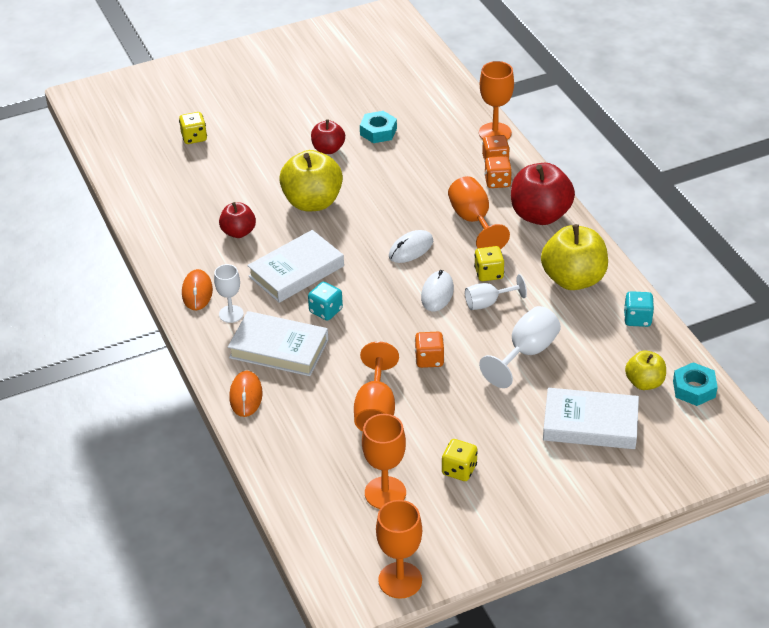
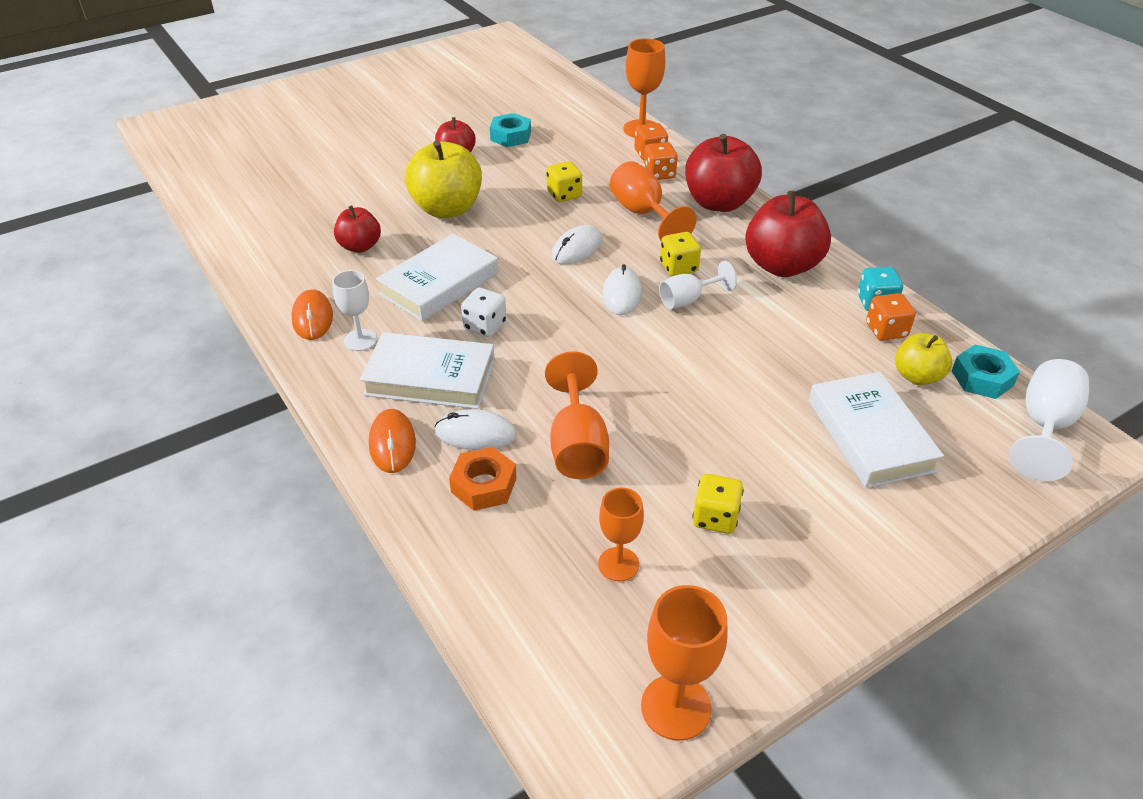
camera: 10 degrees left, 0 degrees up
yellow dice [179,112,207,144] -> yellow dice moved to [546,161,582,202]
turquoise dice [308,282,343,321] -> white dice [461,288,506,337]
orange goblet [362,414,406,509] -> orange goblet [598,488,644,581], size x0.66
orange dice [415,332,444,368] -> orange dice moved to [866,293,916,341]
white goblet [479,306,561,388] -> white goblet moved to [1009,359,1089,481]
yellow apple [541,224,608,290] -> red apple [745,190,831,277]
white book [543,388,639,449] -> white book turned 75 degrees clockwise [809,372,944,488]
none -> white mouse [434,409,517,450]
none -> orange nut [449,447,517,511]

